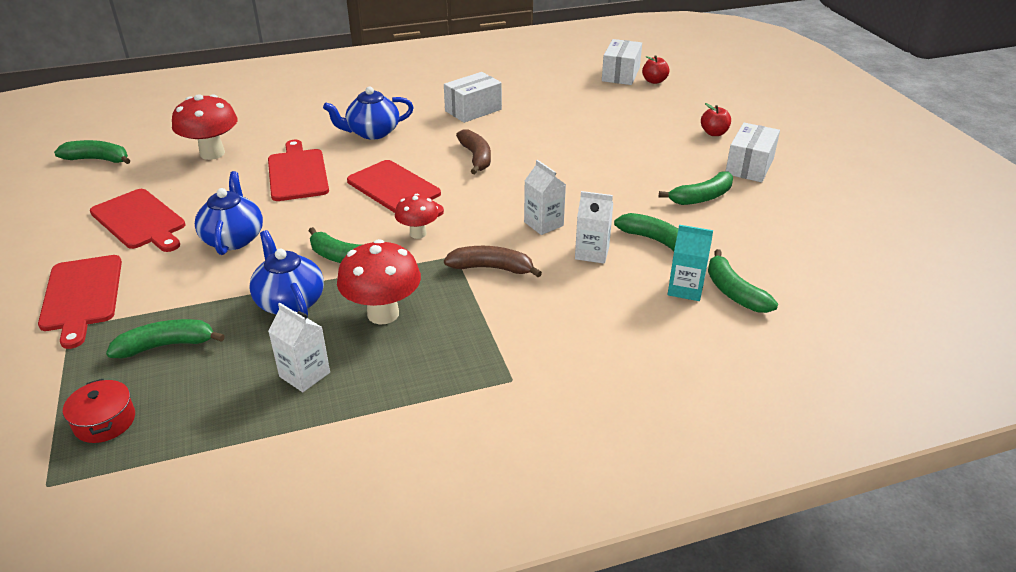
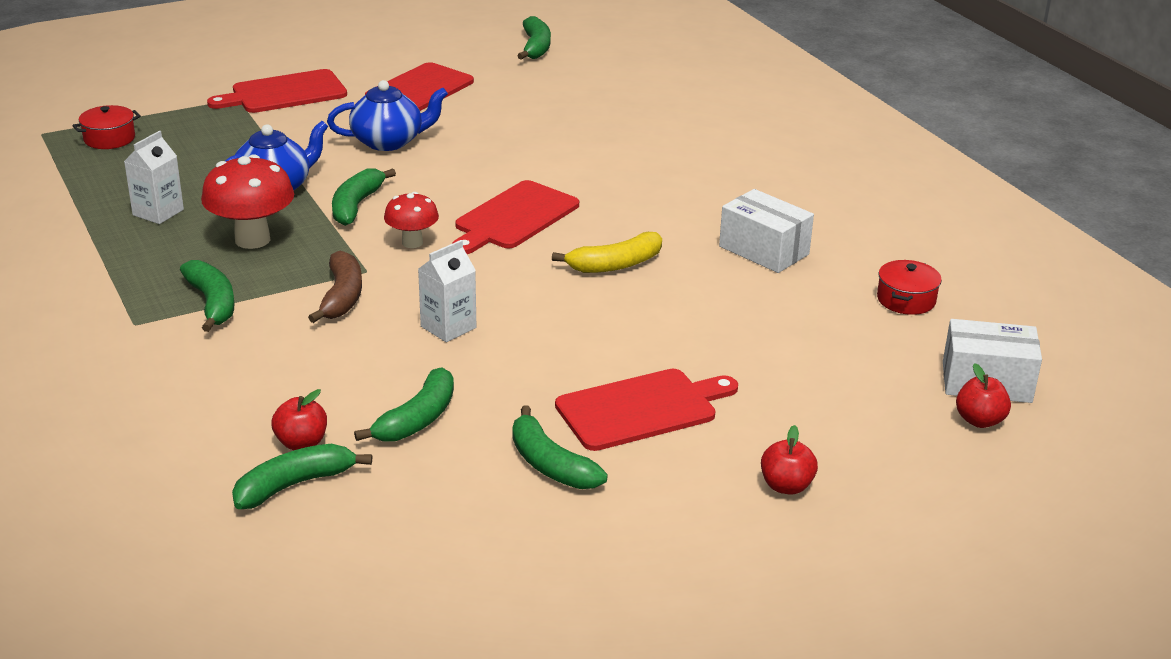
camera: 80 degrees right, 5 degrees down
green banana [106,319,225,358] -> green banana moved to [180,260,234,332]
red mushroom [172,94,237,160] -> none
red cutting board [268,140,329,201] -> red cutting board moved to [555,369,738,451]
blue teapot [323,87,414,140] -> none
brown banana [456,129,491,174] -> yellow banana [552,232,662,273]
white carton [575,191,613,264] -> none
turquoise carton [668,225,713,301] -> red apple [271,389,327,450]
white box [725,123,780,182] -> none
none -> red pot [877,260,942,315]

